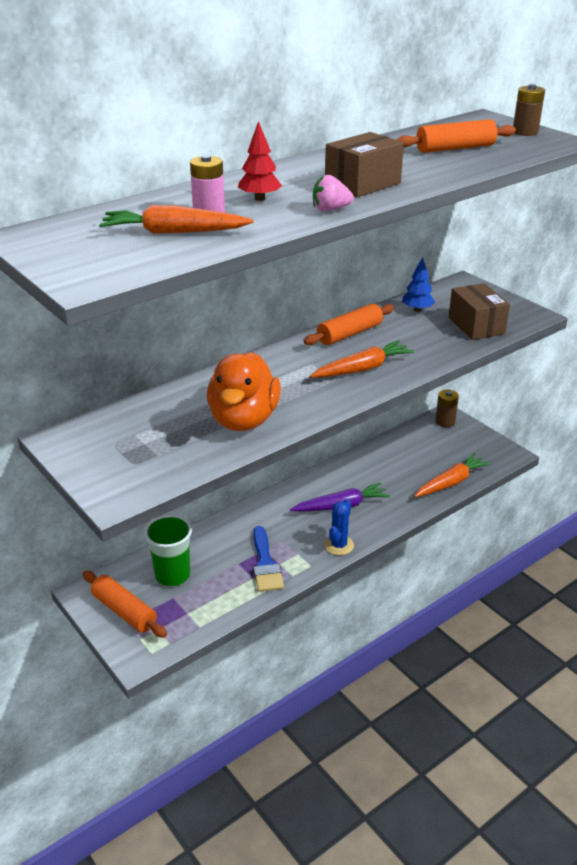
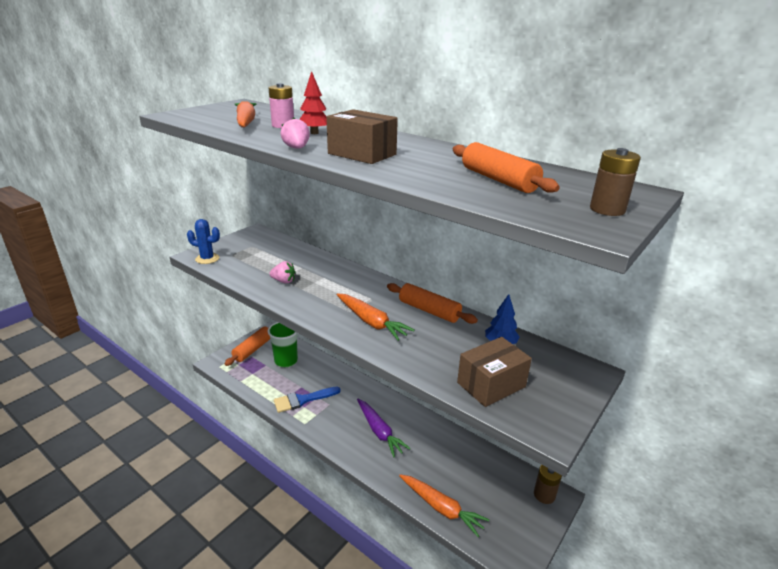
camera: 75 degrees right, 5 degrees down
orange duck [207,352,281,431] -> pink strawberry [269,261,296,283]
blue cactus [324,499,354,555] -> blue cactus moved to [187,219,220,264]

